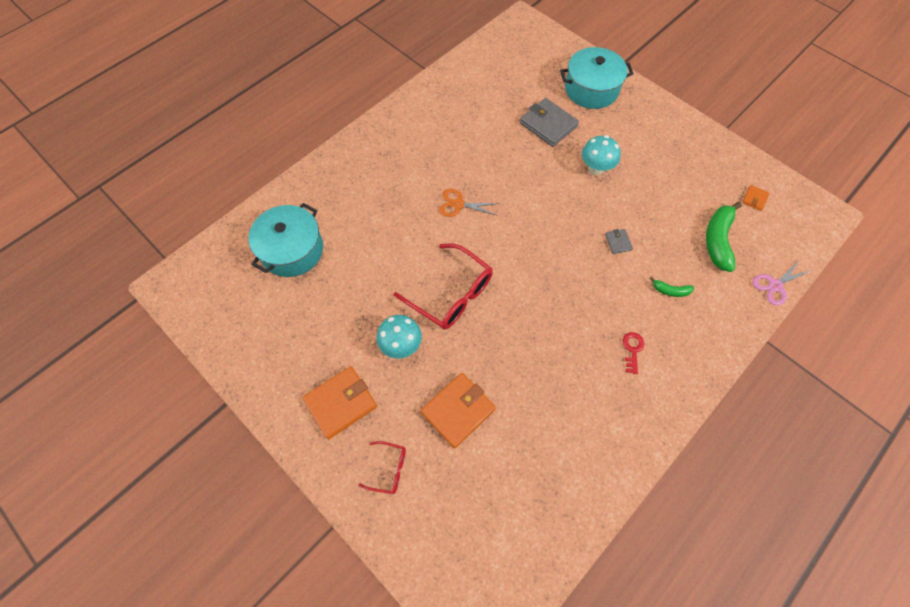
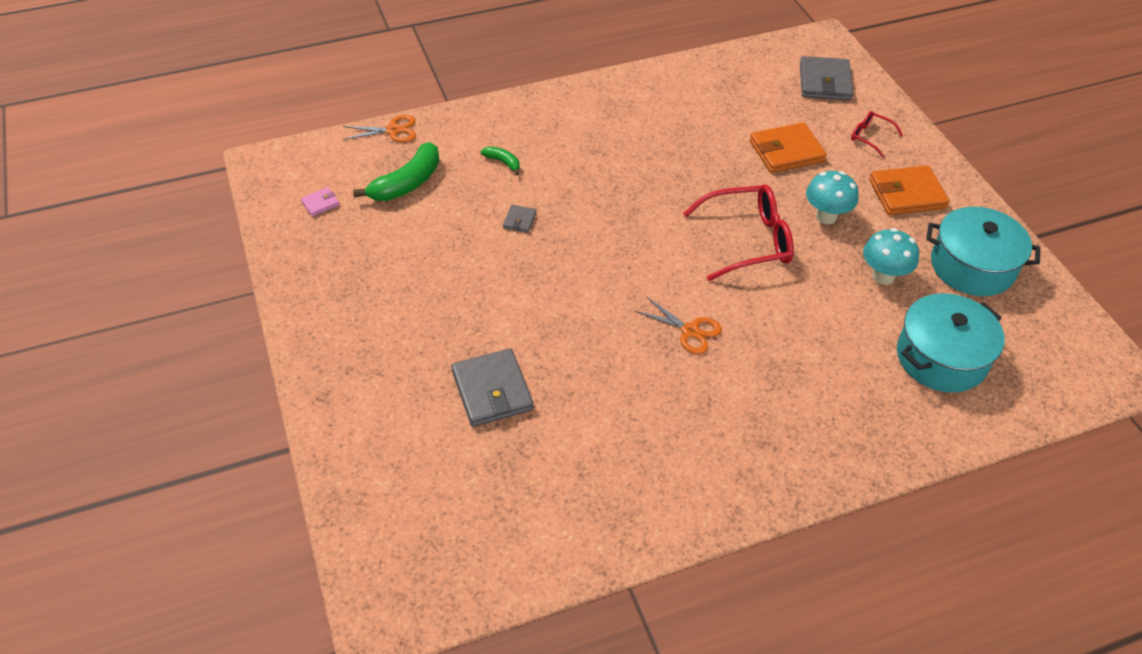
camera: 155 degrees left, 15 degrees down
red glasses [394,243,493,330] -> red glasses turned 105 degrees clockwise [683,184,794,281]
turquoise pot [560,47,634,109] -> turquoise pot moved to [926,207,1040,296]
turquoise mushroom [582,135,621,175] -> turquoise mushroom moved to [863,228,919,285]
red key [623,332,644,374] -> none
orange wallet [742,185,770,211] -> pink wallet [301,187,340,217]
pink scissors [753,259,813,306] -> orange scissors [343,115,416,142]
none -> grey wallet [800,56,853,101]

